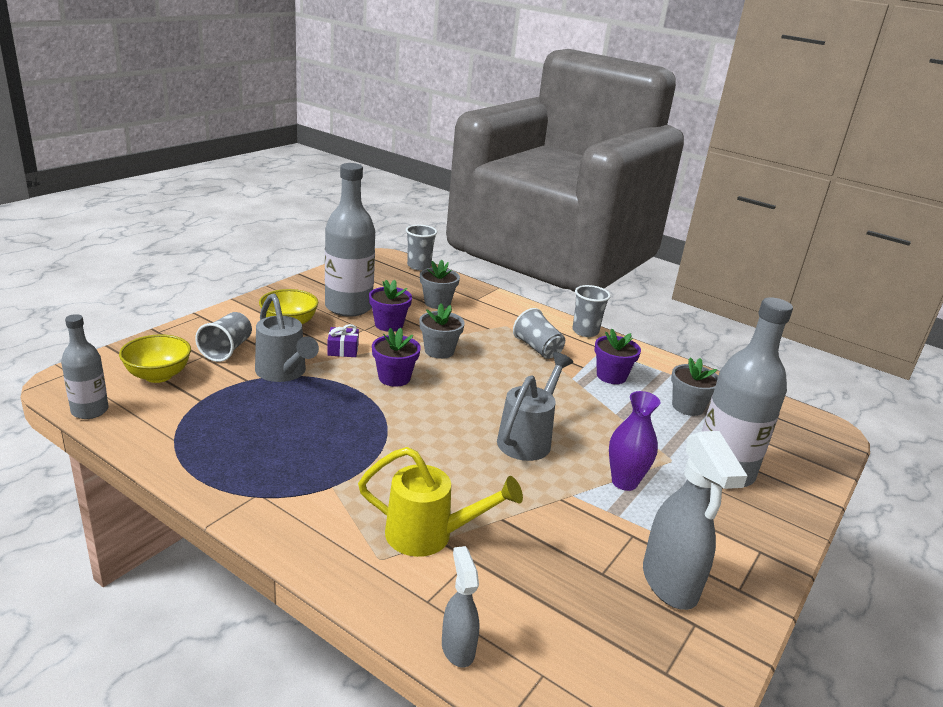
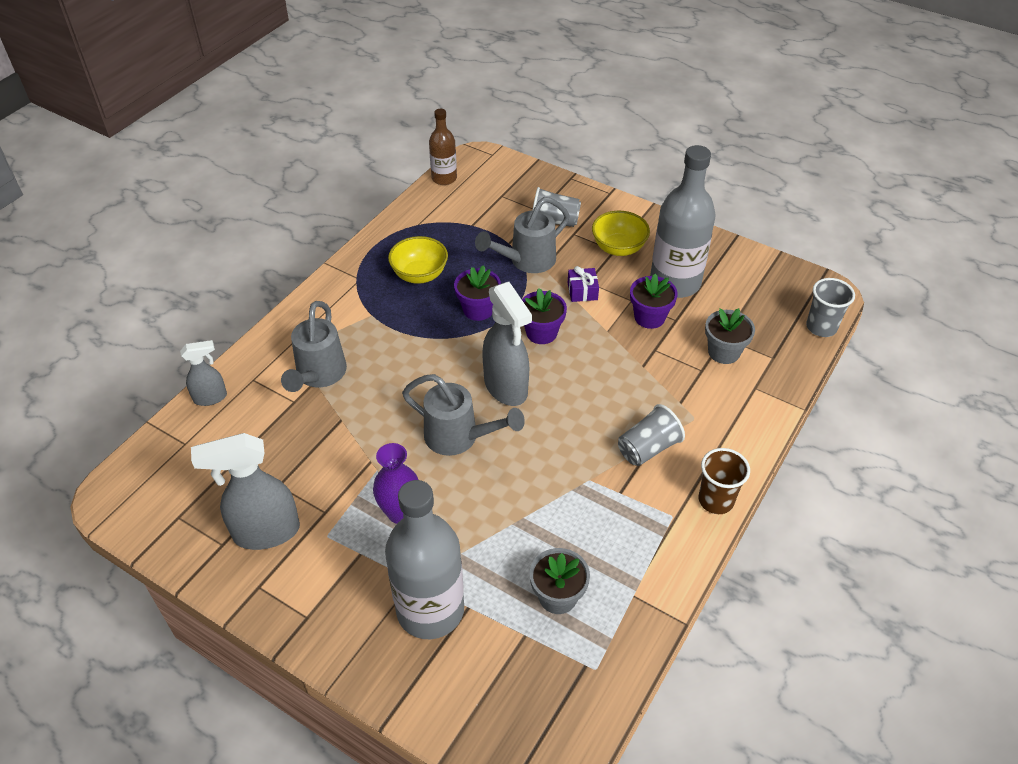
camera: 90 degrees right, 20 degrees up
grey bottle [61,314,109,419] -> brown bottle [429,109,457,185]
yellow bowl [119,334,191,383] -> yellow bowl moved to [388,236,448,284]
yellow watering can [358,447,523,557] -> grey watering can [281,301,347,392]
grey flower pot [419,303,465,359] -> none
grey cup [572,285,611,337] -> brown cup [699,448,750,514]
purple flower pot [594,329,641,384] -> purple flower pot moved to [454,265,501,321]
none -> grey spray bottle [482,282,532,406]

